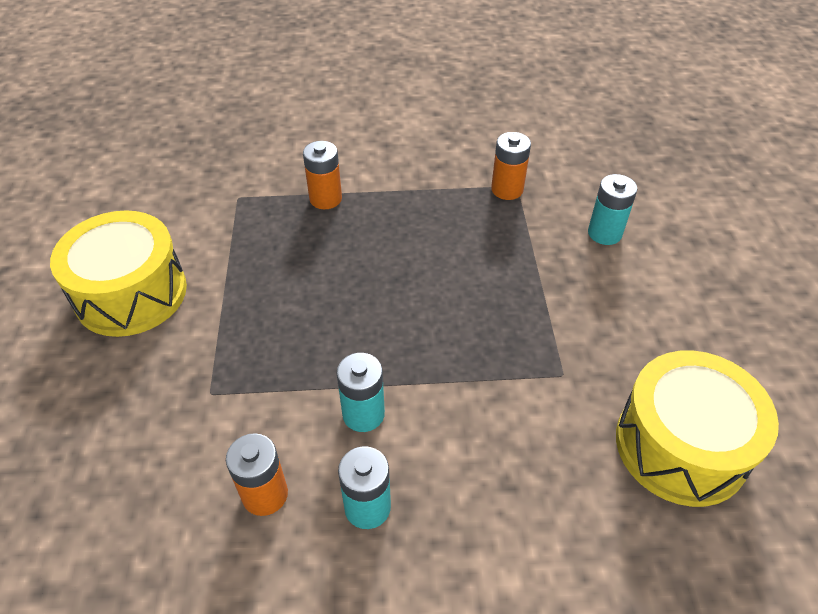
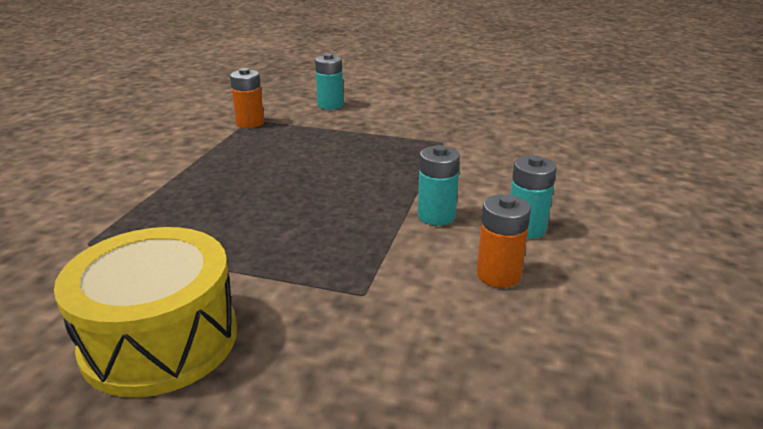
camera: 70 degrees left, 20 degrees down
orange battery [303,141,342,209] -> none
yellow drum [616,350,779,507] -> none

